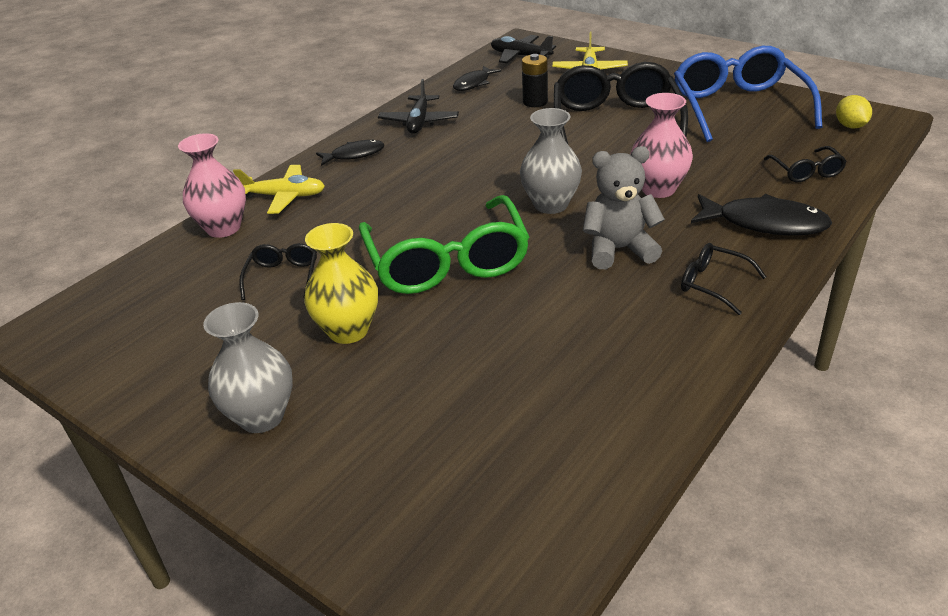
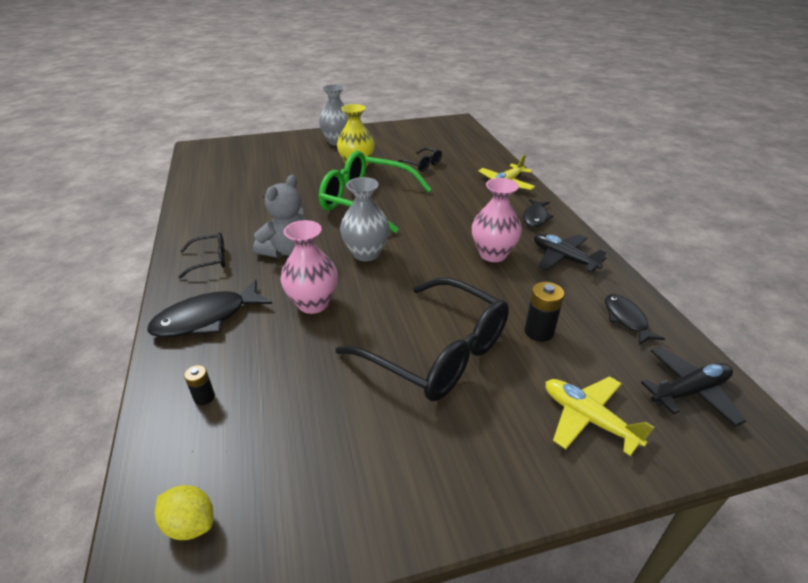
camera: 125 degrees right, 0 degrees up
pink vase [178,133,246,238] -> pink vase moved to [472,178,522,262]
blue glasses [674,46,823,142] -> none
black glasses [764,146,847,182] -> black battery [184,365,215,405]

